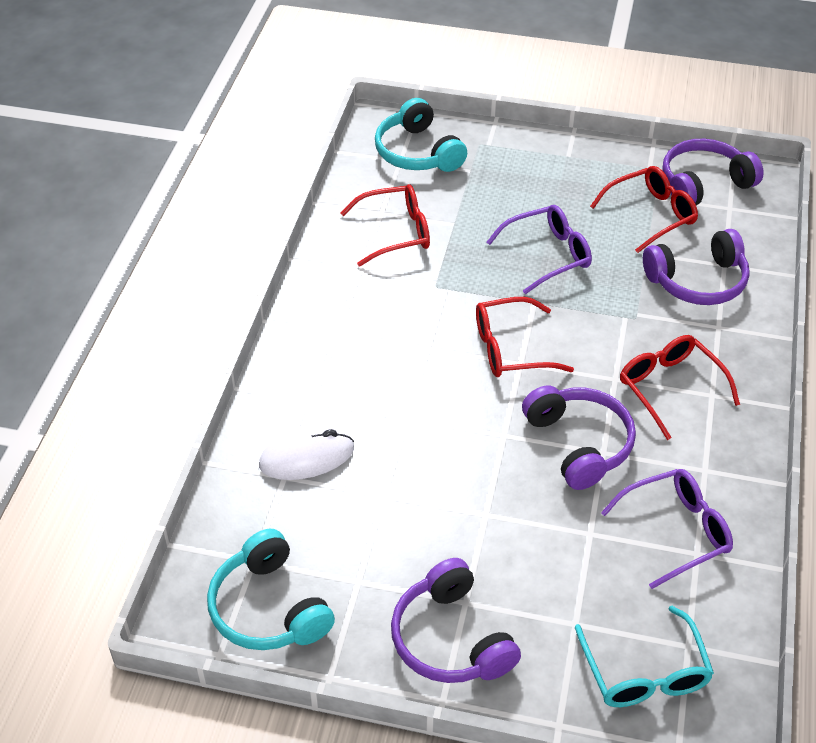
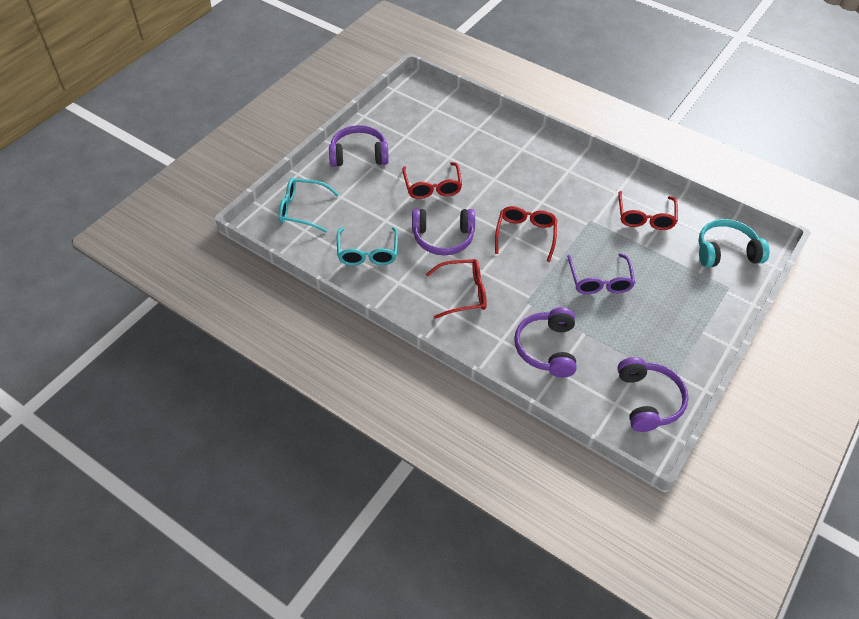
camera: 110 degrees right, 5 degrees up
turquoise headphones [207,529,335,650] -> none
white mouse [259,427,354,480] -> none
red glasses [590,166,698,253] -> red glasses moved to [402,162,462,199]
purple glasses [601,469,733,589] -> turquoise glasses [337,227,398,266]

